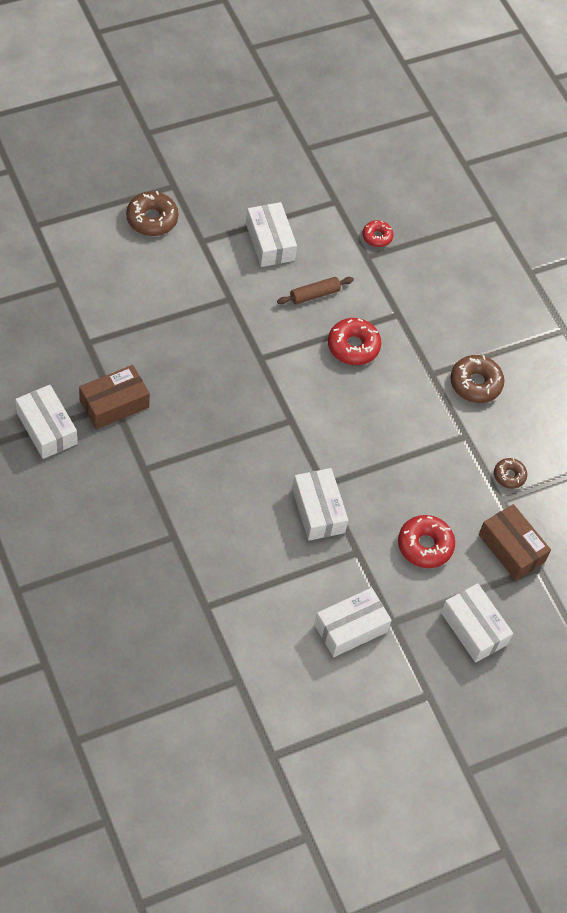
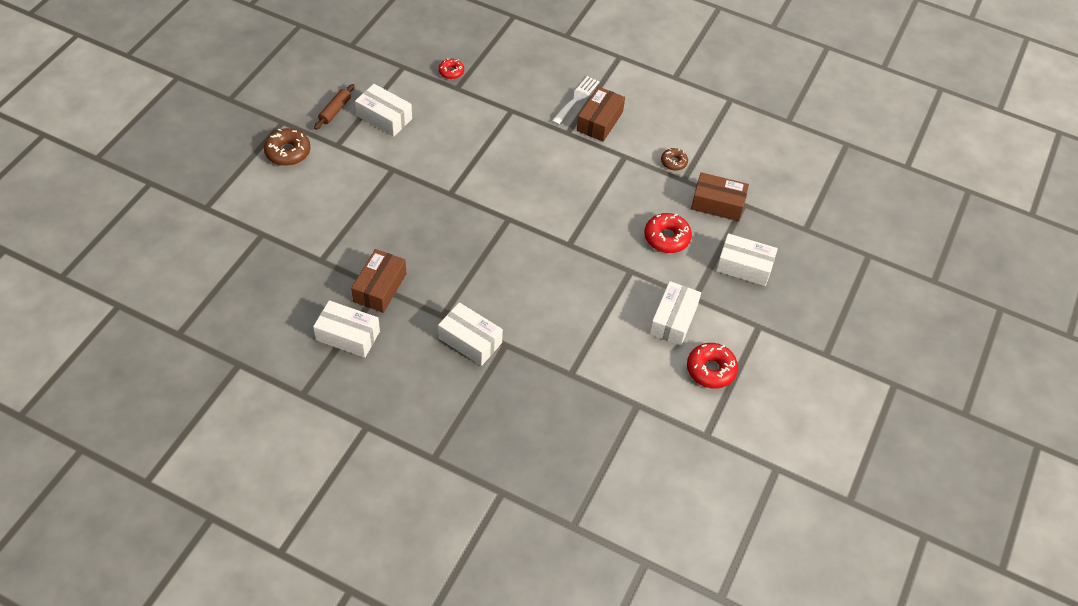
camera: 35 degrees left, 5 degrees down
brown rolling pin [277,277,354,304] -> brown rolling pin moved to [314,84,355,130]
white box [292,468,348,541] -> white box moved to [438,302,503,366]
red donut [328,318,381,365] -> red donut moved to [687,343,738,389]
brown donut [450,355,504,403] -> brown box [577,87,625,142]
none -> white fork [552,76,599,125]

